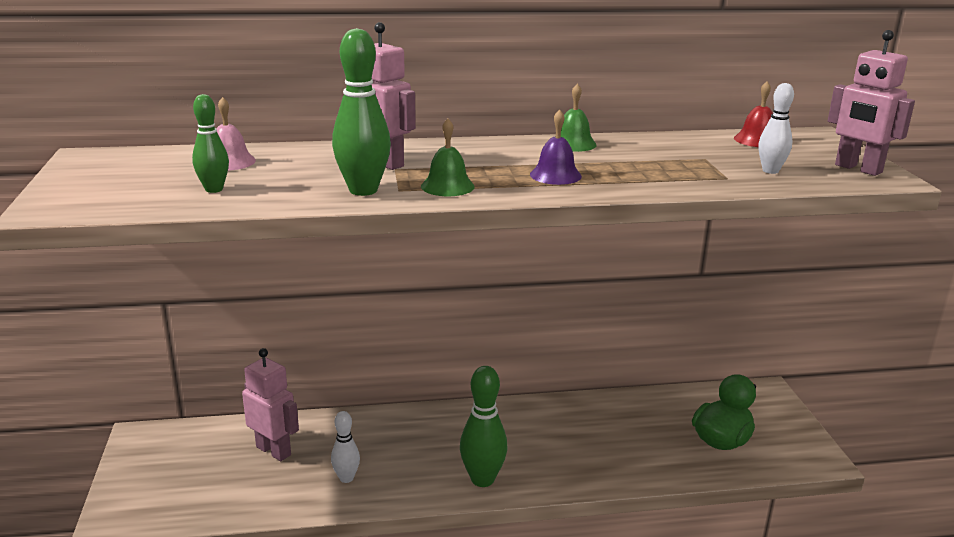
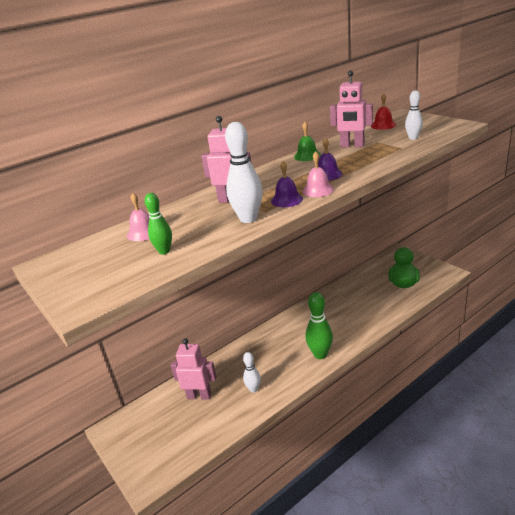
camera: 25 degrees left, 5 degrees up
green bowling pin [332,28,391,196] -> white bowling pin [225,122,263,223]
green bell [421,119,475,196] -> purple bell [271,161,303,207]
pink robot [828,30,915,176] -> pink robot moved to [330,71,373,147]
none -> pink bell [303,151,334,197]

